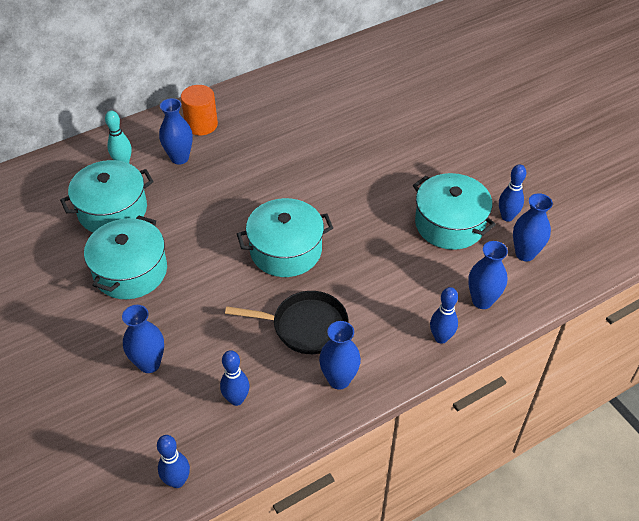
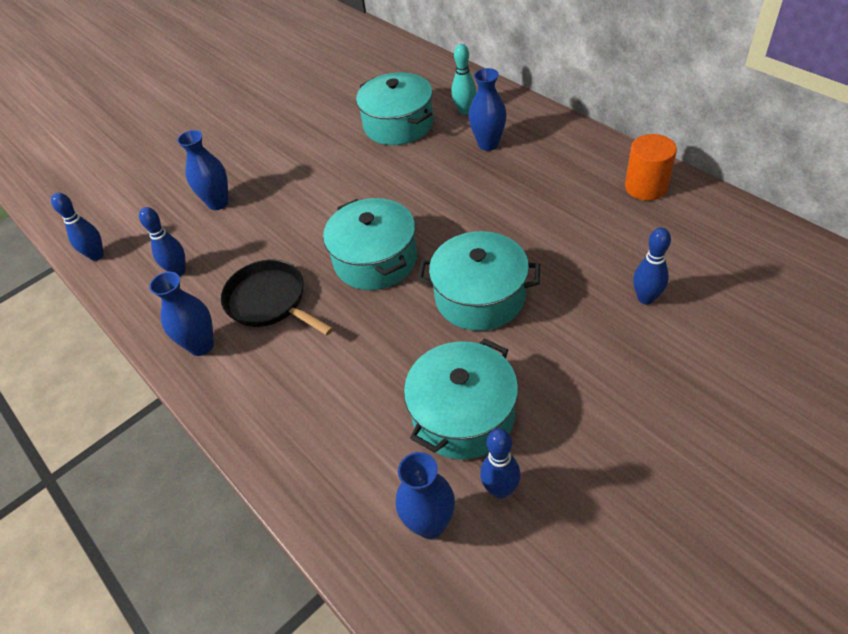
camera: 85 degrees right, 0 degrees up
turquoise pot [84,216,167,299] -> turquoise pot moved to [418,231,540,331]
orange cylinder [181,85,218,135] -> orange cylinder moved to [625,134,677,201]
black pan [225,291,348,354] -> black pan turned 135 degrees clockwise [221,260,333,335]
blue bowling pin [430,287,458,344] -> blue bowling pin moved to [633,228,671,305]
blue vase [468,241,508,309] -> none

